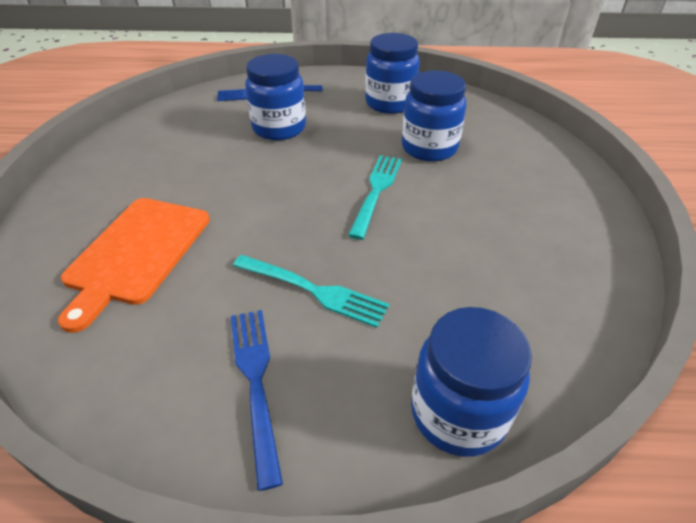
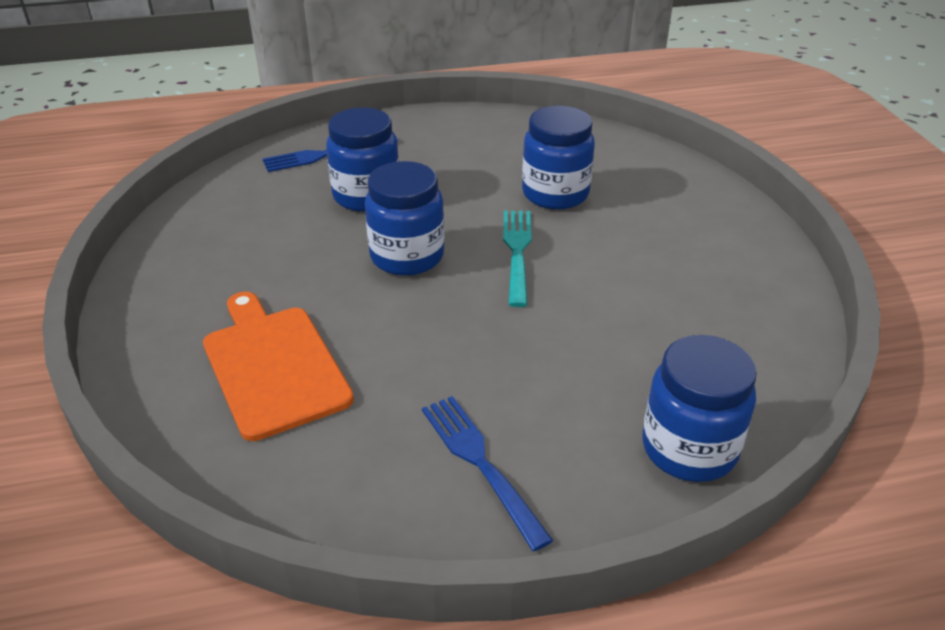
camera: 15 degrees left, 5 degrees down
orange cutting board [58,198,210,333] -> orange cutting board turned 150 degrees clockwise [203,292,354,441]
turquoise fork [233,255,390,328] -> none
blue jar [365,33,420,114] -> blue jar moved to [365,161,445,276]

